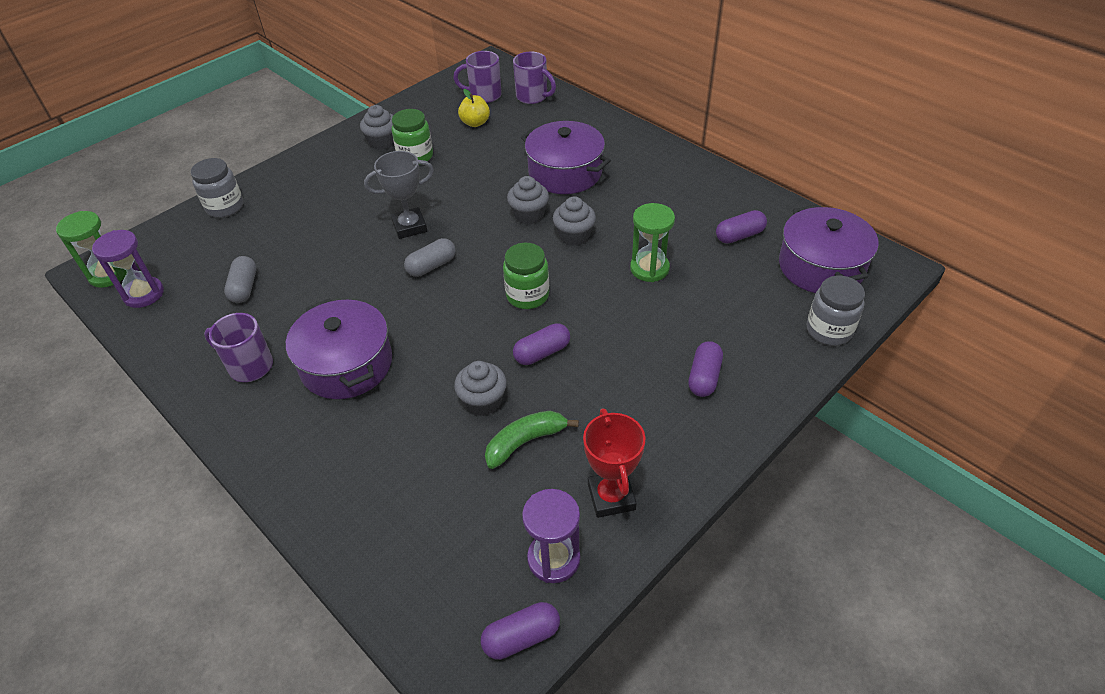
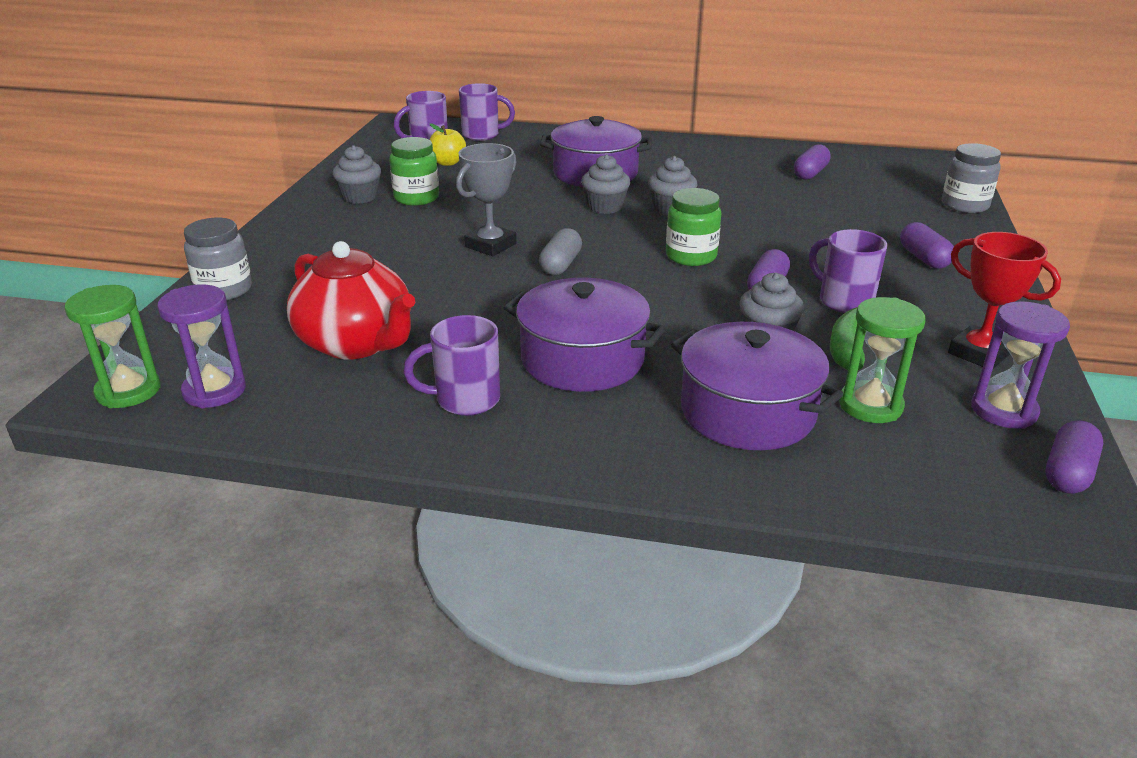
camera: 35 degrees left, 15 degrees down
grey capsule [224,256,257,303] -> red teapot [287,241,415,359]
green hourglass [630,203,675,282] -> green hourglass moved to [839,297,926,423]
purple pot [779,205,879,293] -> purple pot moved to [671,322,843,450]
none -> purple mug [809,229,887,313]

